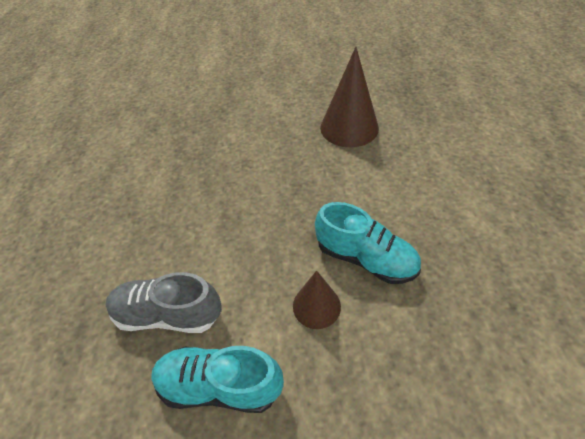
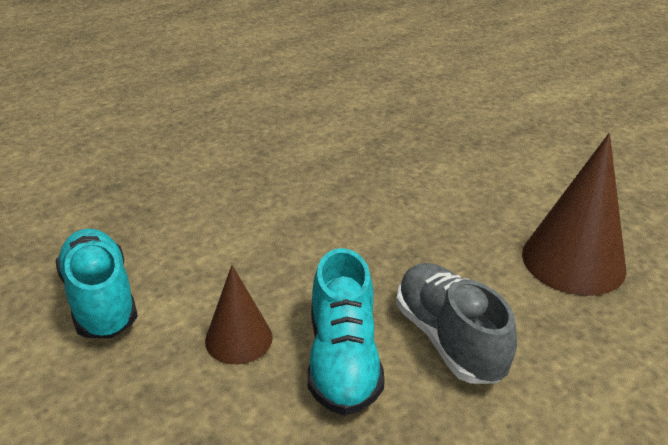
camera: 55 degrees right, 15 degrees down
grey shoe [105,272,222,333] -> grey shoe moved to [396,263,517,384]

